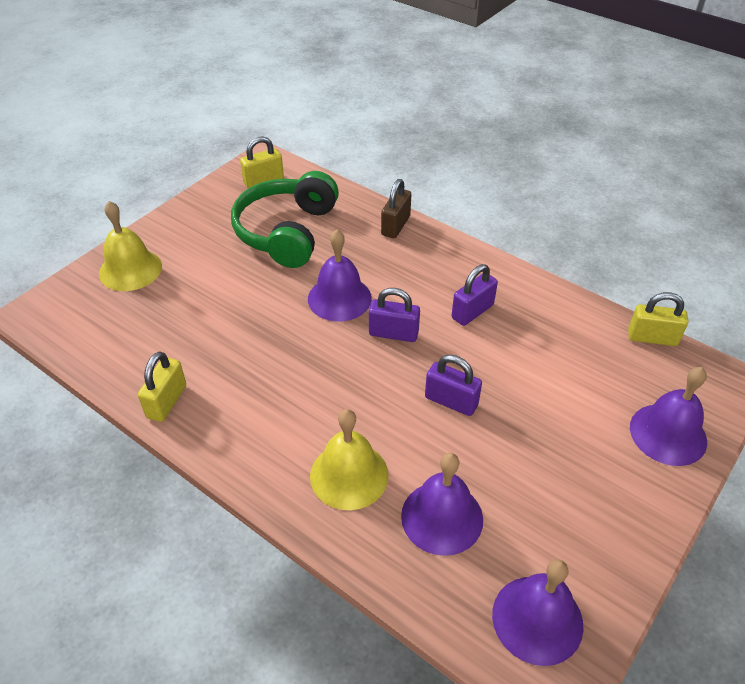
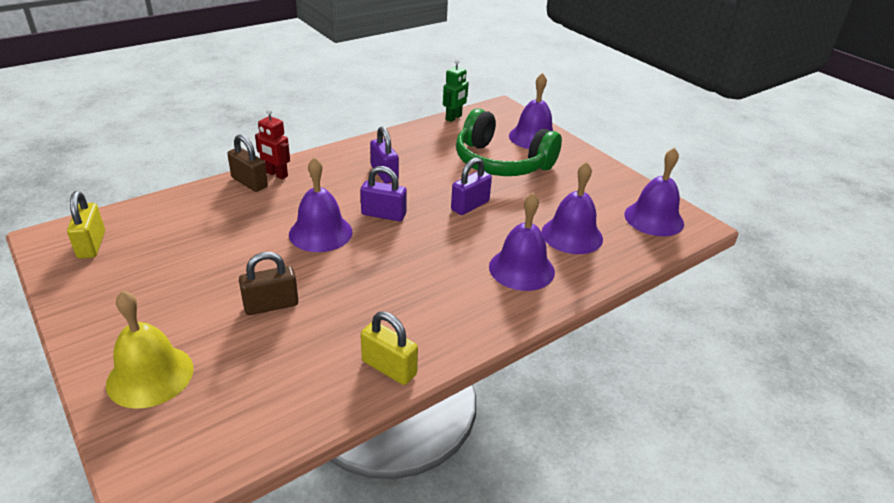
camera: 75 degrees left, 10 degrees down
green headphones [231,171,339,268] -> green headphones moved to [456,108,562,176]
yellow bell [310,409,389,510] -> purple bell [489,193,555,291]
purple padlock [369,288,420,342] -> purple padlock turned 75 degrees clockwise [360,166,407,221]
yellow padlock [628,292,688,346] -> green robot [443,60,469,122]
none -> brown padlock [239,252,299,315]
none -> red robot [255,109,290,179]

